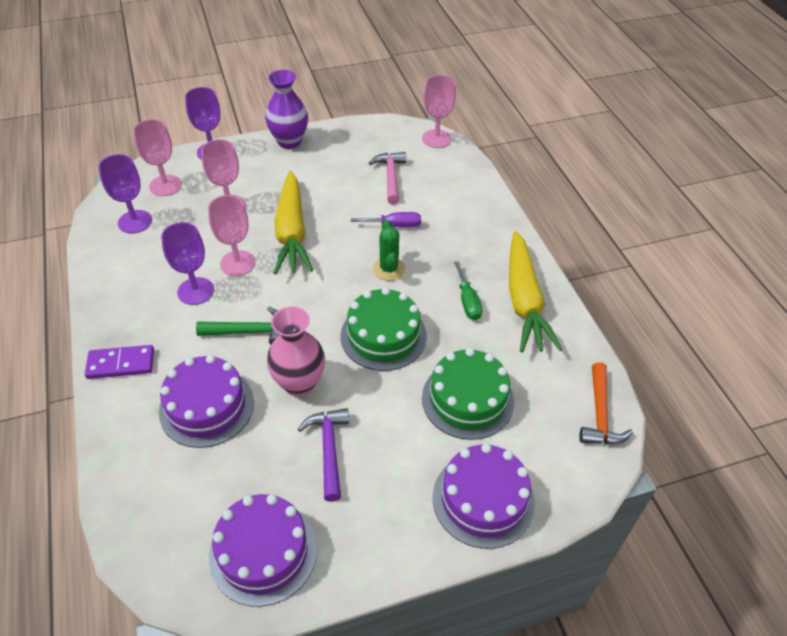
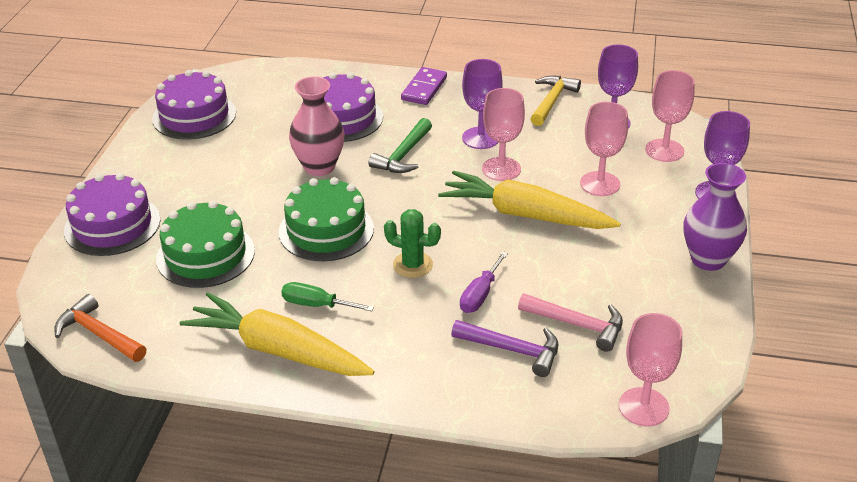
camera: 120 degrees right, 10 degrees down
purple hammer [298,408,349,502] -> purple hammer moved to [451,320,558,377]
none -> yellow hammer [530,76,581,126]

